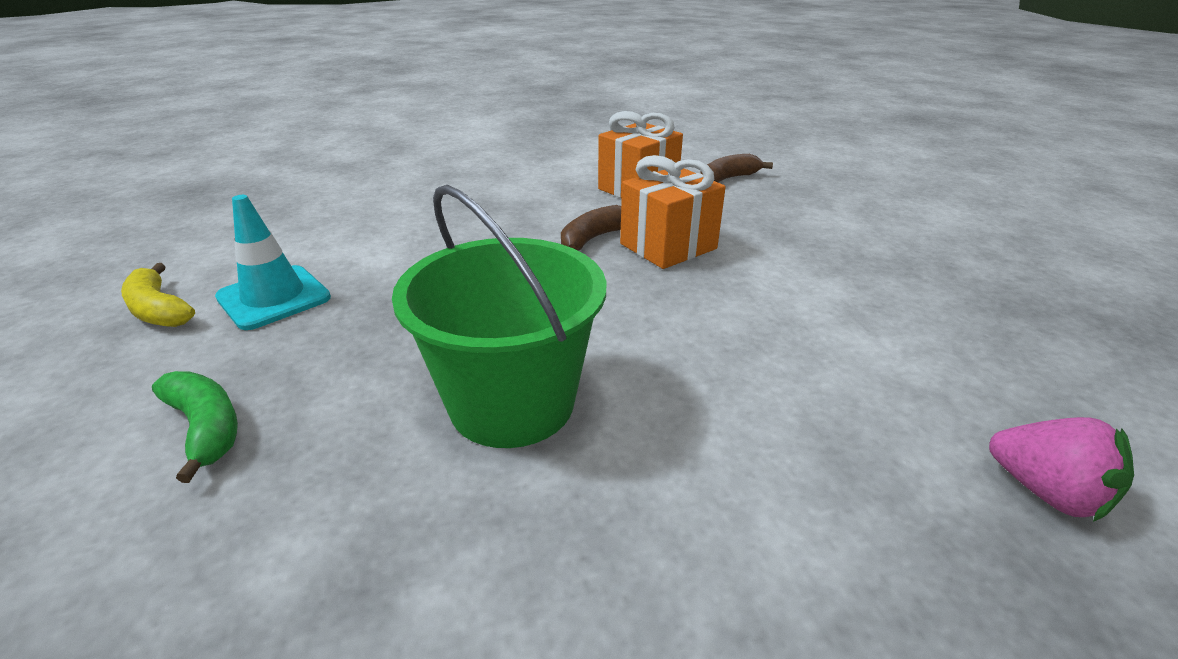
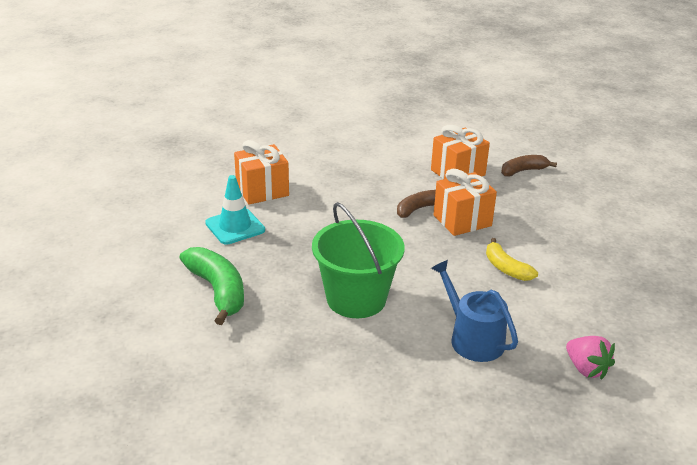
camera: 10 degrees right, 0 degrees up
yellow banana [121,263,195,327] -> yellow banana moved to [486,238,538,281]
green banana [152,371,238,483] -> green banana [180,247,244,325], size x1.60
none -> orange gift [234,140,289,205]
none -> blue watering can [431,260,518,362]

